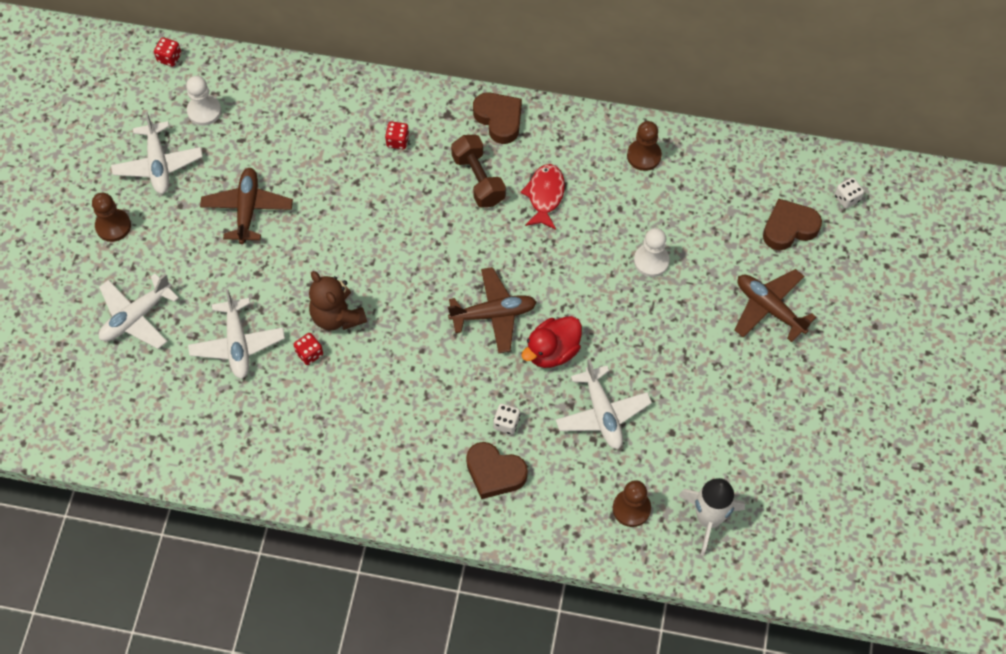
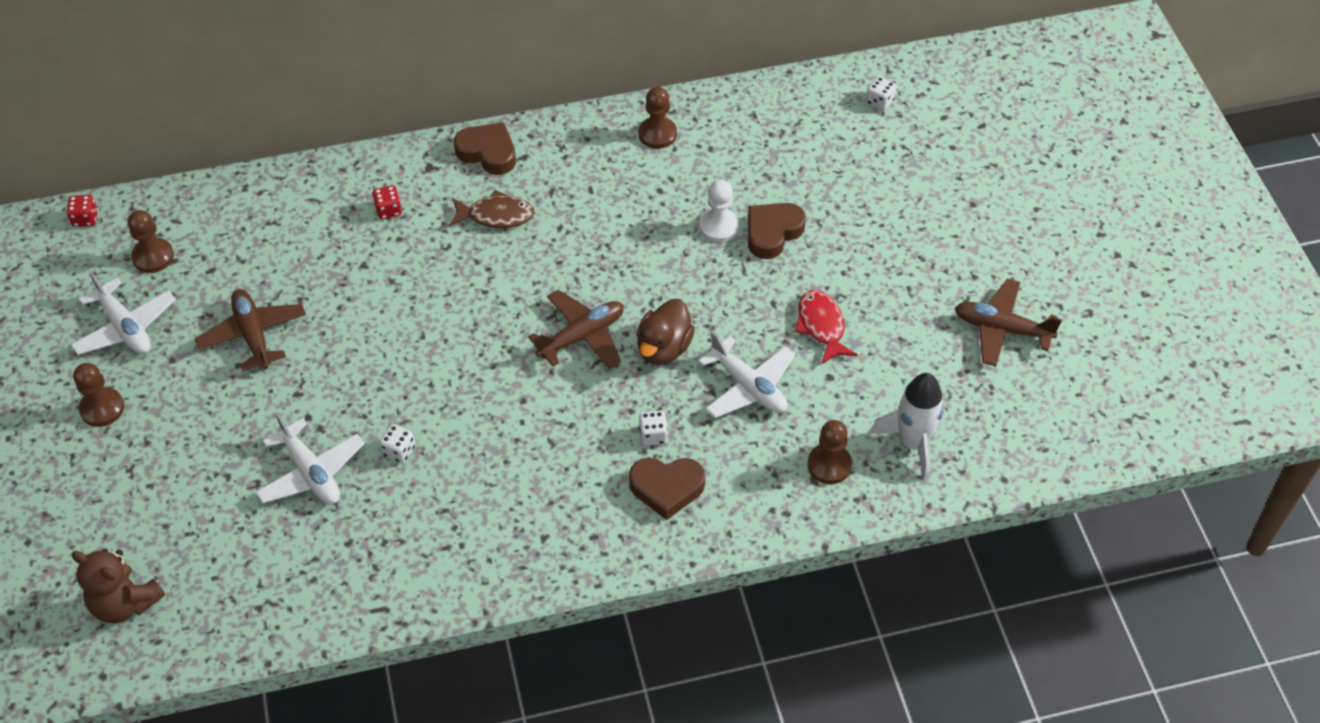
camera: 25 degrees left, 10 degrees down
white plane [99,273,179,349] -> none
white pawn [186,76,221,126] -> brown pawn [127,210,174,273]
red dice [293,333,323,365] -> white dice [379,424,415,463]
brown teddy bear [309,271,367,331] -> brown teddy bear moved to [72,549,165,623]
brown dumbbell [451,135,506,208] -> brown fish [449,190,535,228]
red fish [520,164,565,230] -> red fish moved to [795,290,857,365]
red duck [521,316,582,368] -> brown duck [637,299,695,365]
brown plane [735,269,816,342] -> brown plane moved to [955,278,1062,367]
brown heart [763,199,822,250] -> brown heart moved to [748,203,806,259]

